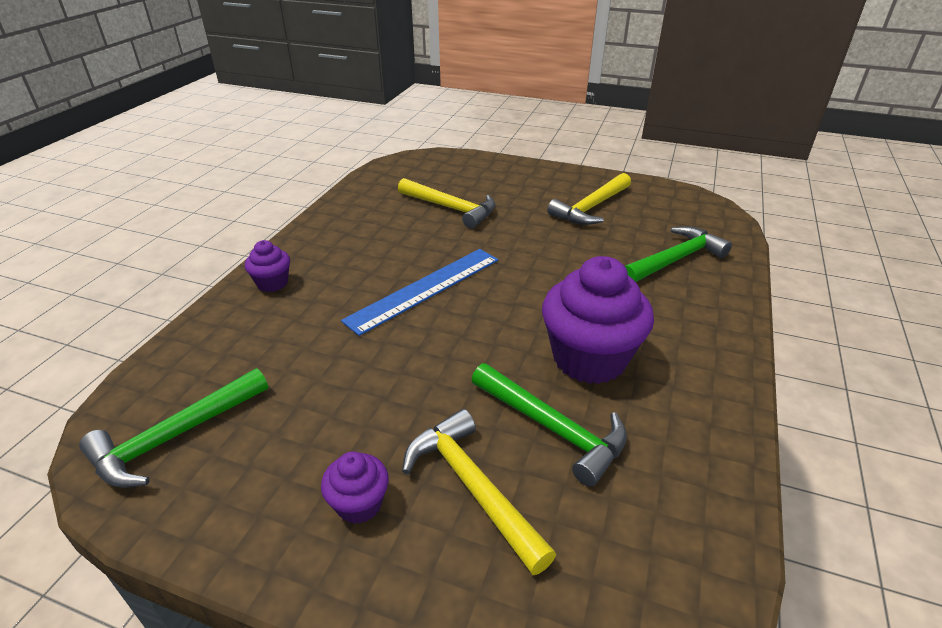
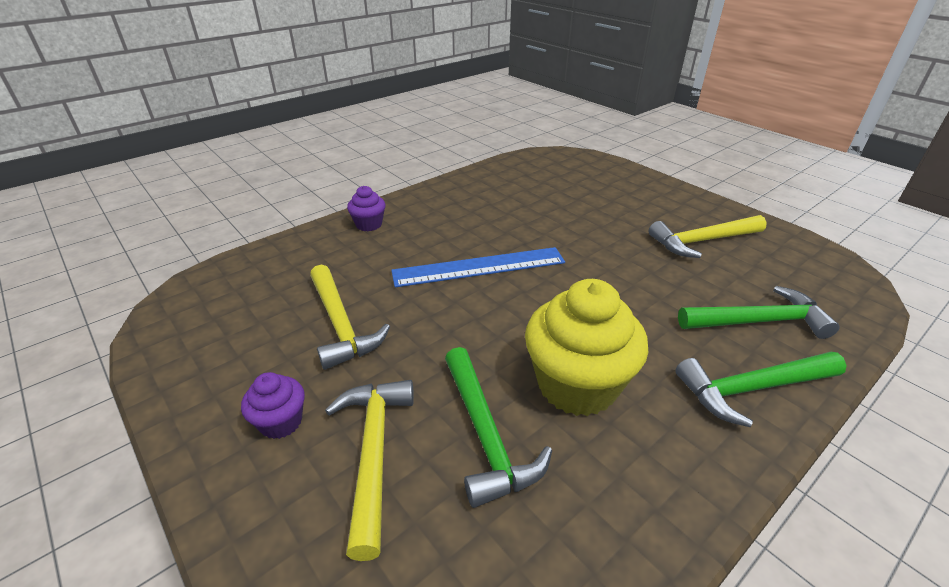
camera: 30 degrees right, 0 degrees up
green hammer [79,368,268,488] -> green hammer moved to [675,352,847,427]
yellow hammer [398,178,495,229] -> yellow hammer moved to [310,265,390,370]
purple cupcake [542,256,654,384] -> yellow cupcake [525,279,649,416]

